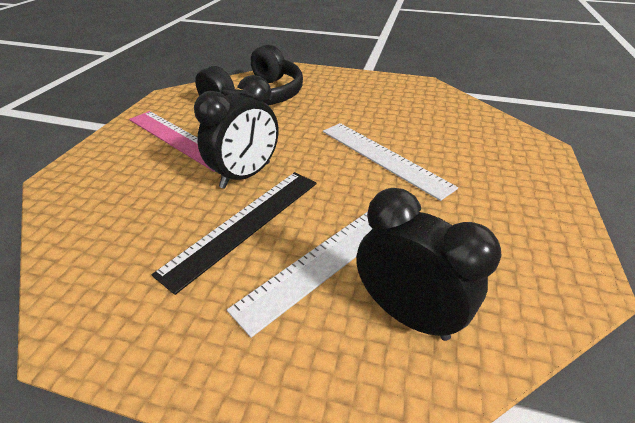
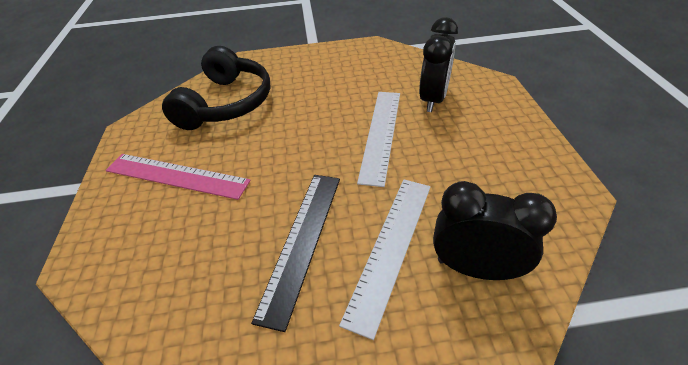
camera: 20 degrees left, 5 degrees up
black clock [194,75,278,189] -> black clock moved to [419,17,458,112]
white ruler [323,123,458,201] -> white ruler turned 75 degrees clockwise [357,92,400,187]

